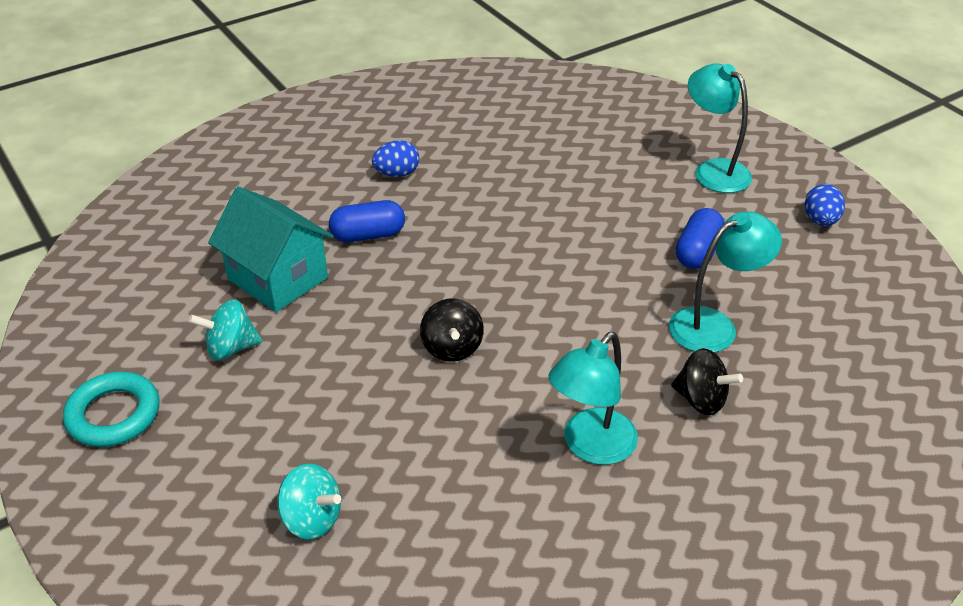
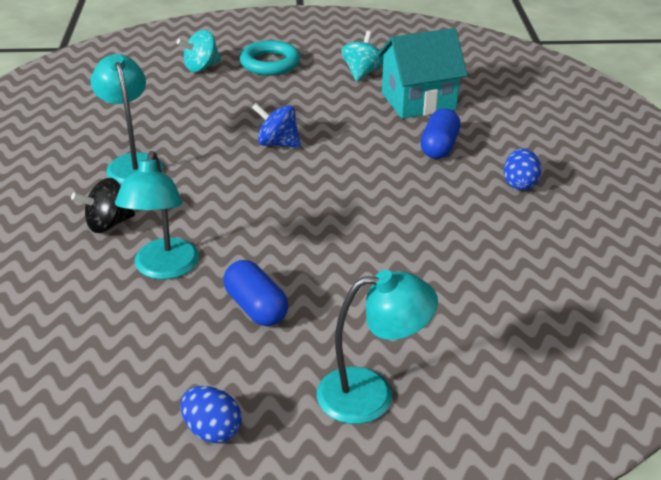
camera: 120 degrees right, 5 degrees down
turquoise ring [63,371,159,447] -> turquoise ring moved to [240,40,300,75]
black spinning top [420,298,484,362] -> blue spinning top [252,103,301,148]

